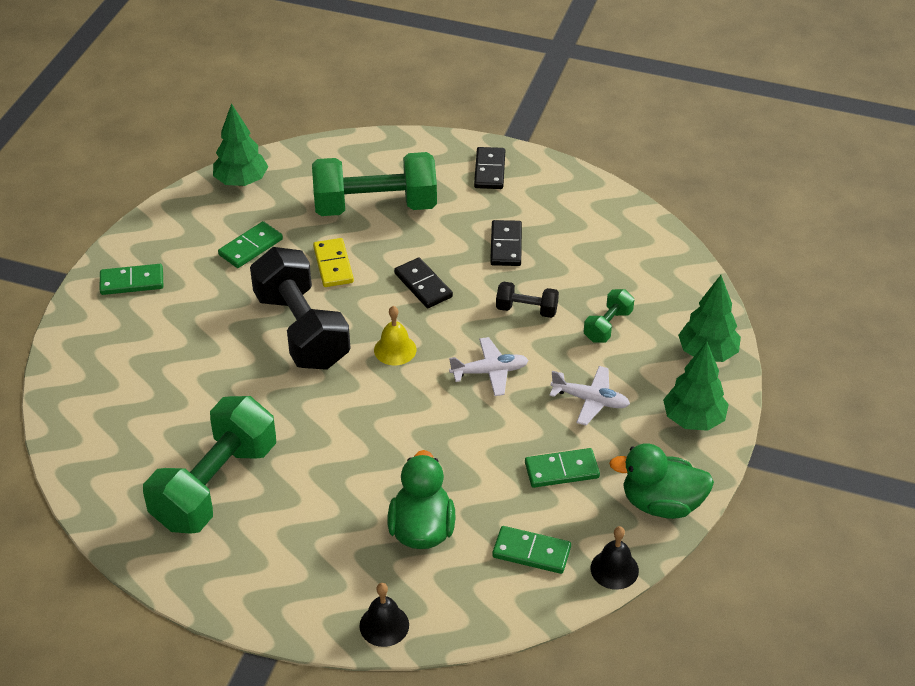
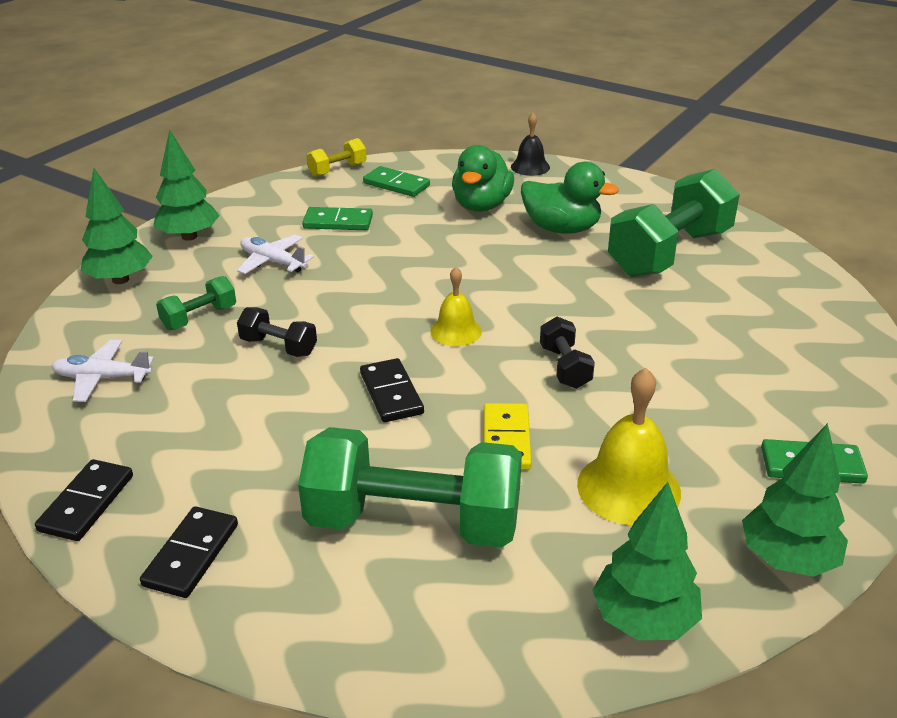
camera: 165 degrees left, 10 degrees down
green domino [218,221,283,268] -> yellow bell [577,368,681,525]
black dumbbell [250,247,350,370] -> black dumbbell [540,317,595,389], size x0.46
white plane [449,337,529,396] -> white plane moved to [51,340,154,402]
black domino [490,220,522,266] -> black domino moved to [35,459,133,541]
black bell [591,526,639,590] -> yellow dumbbell [306,138,367,177]
green duck [609,443,714,519] -> green duck moved to [521,161,619,234]
none -> green tree [742,423,848,577]

